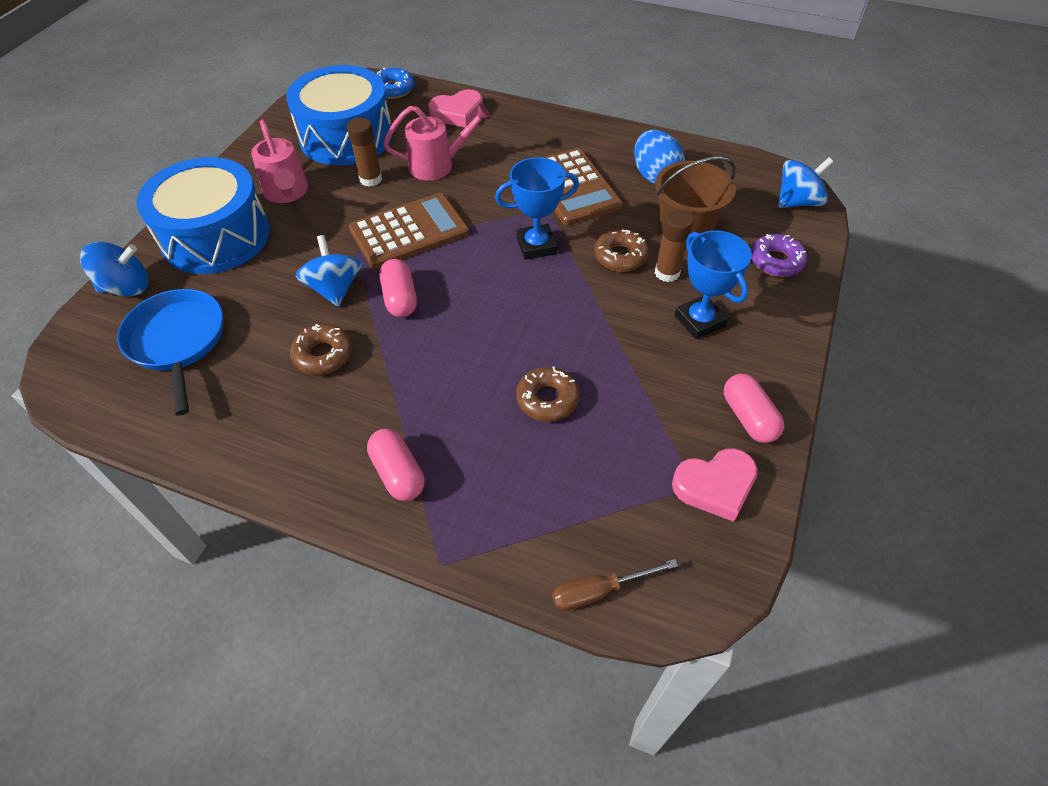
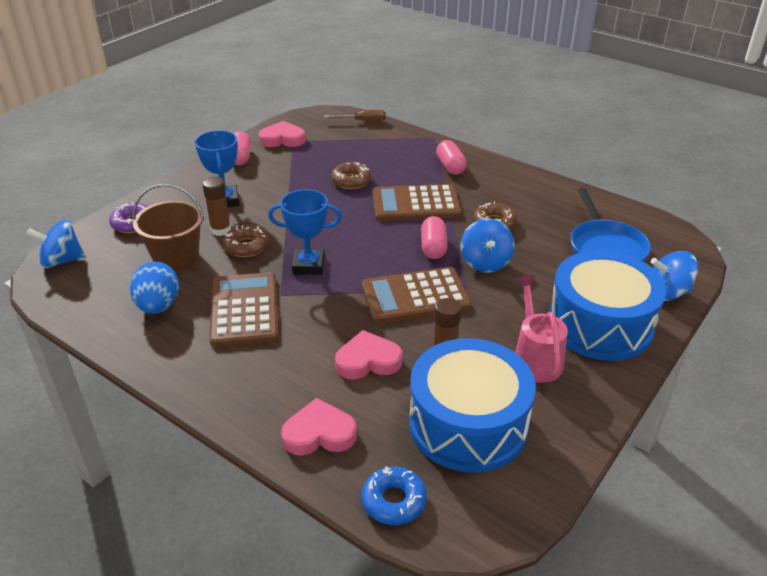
camera: 165 degrees left, 15 degrees down
pink watering can [383,103,492,181] -> pink heart [335,330,402,379]
none -> brown calculator [372,184,461,221]

